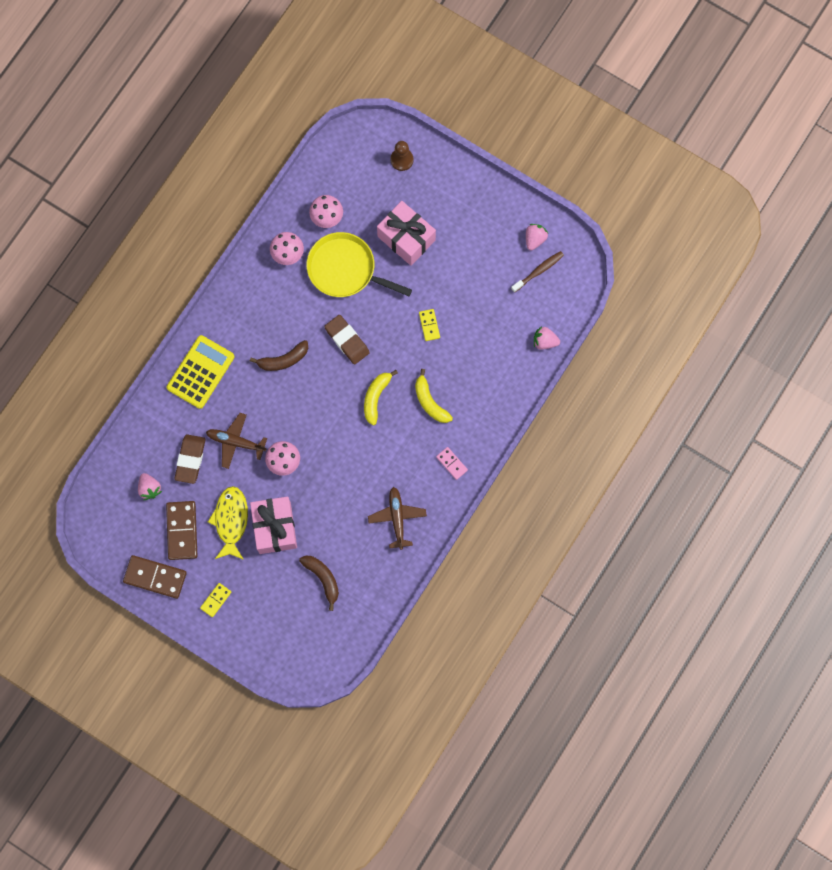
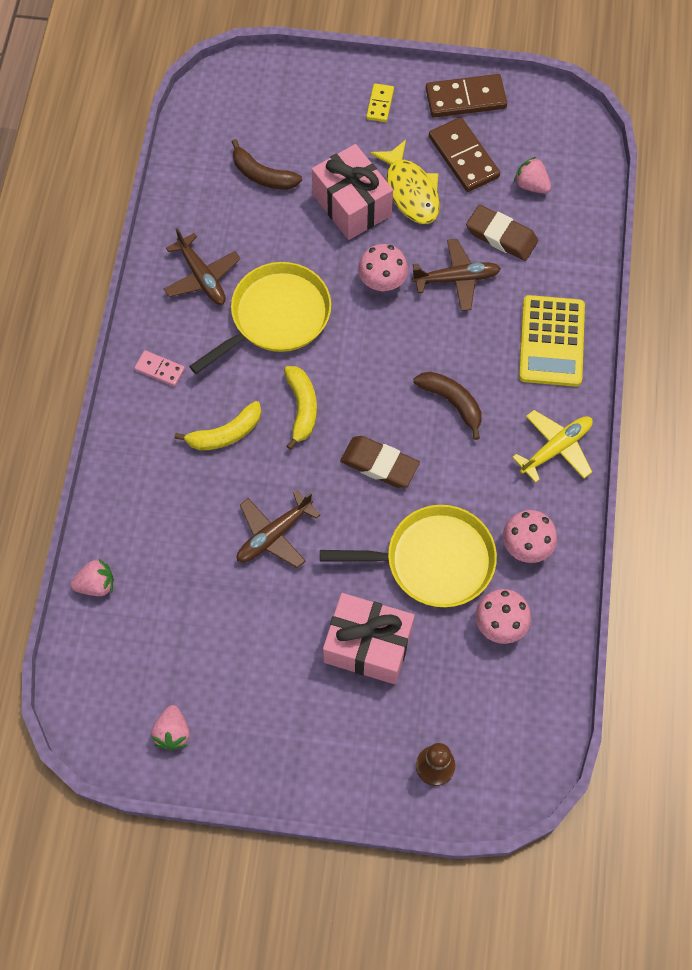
camera: 155 degrees right, 10 degrees down
brown eraser [175,434,205,484] -> brown eraser turned 45 degrees counterclockwise [466,205,538,261]
brown banana [250,340,308,371] -> brown banana turned 90 degrees clockwise [414,372,482,440]
yellow banana [415,369,453,423] -> yellow banana turned 120 degrees clockwise [174,401,261,450]
yellow domino [419,309,440,341] -> brown plane [237,490,320,568]
brown toothbrush [511,251,564,293] -> none
none -> yellow pan [189,262,331,374]
none -> yellow plane [512,410,593,483]

